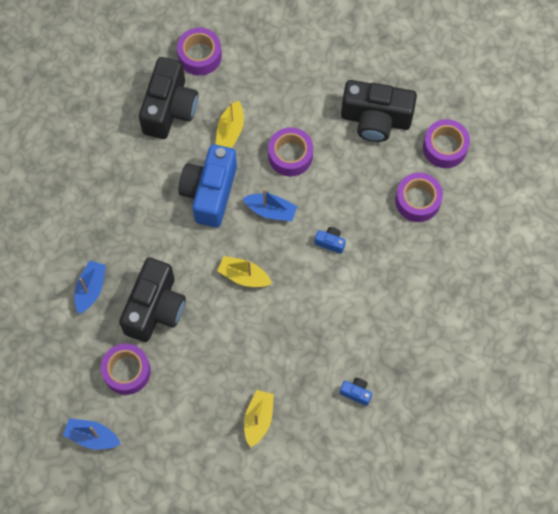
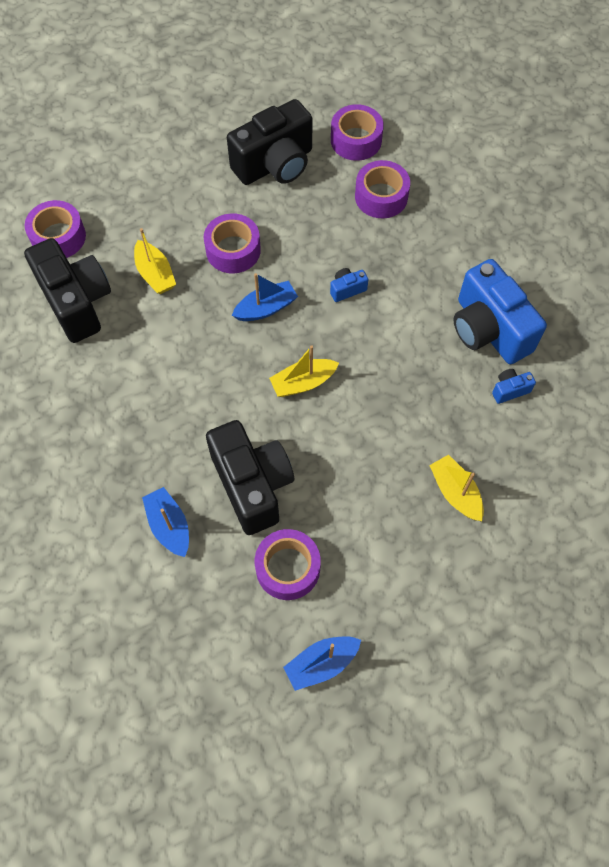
camera: 45 degrees left, 5 degrees down
blue camera [178,144,237,228] -> blue camera moved to [453,259,547,364]

